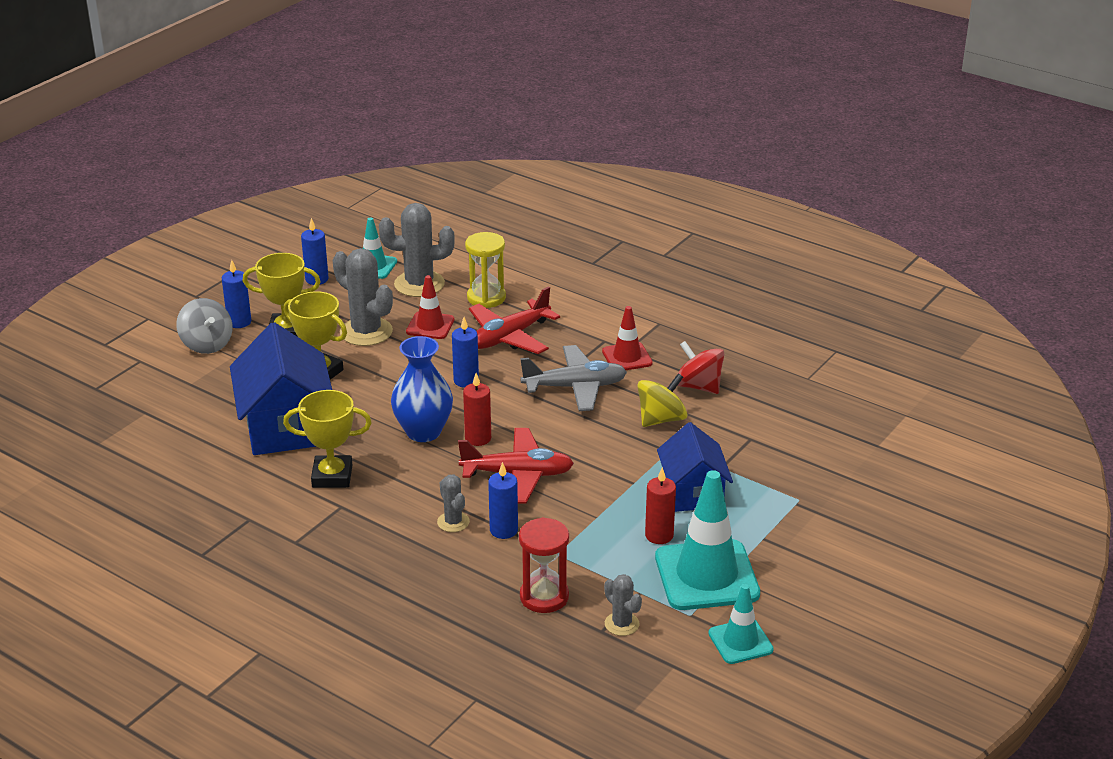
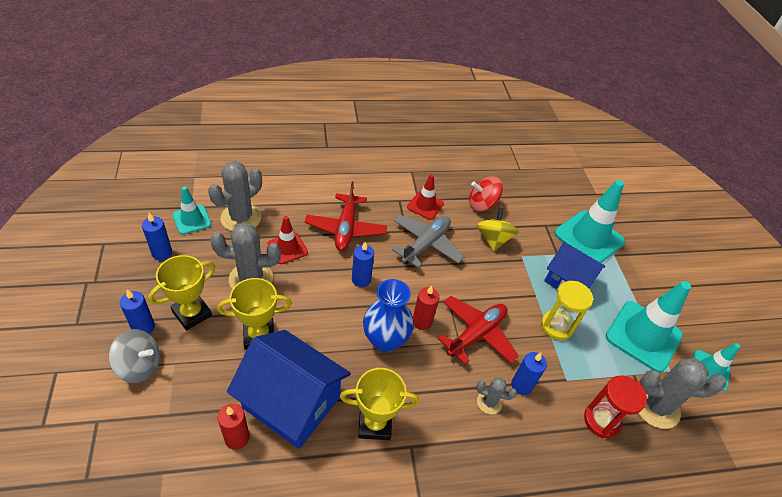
camera: 50 degrees left, 15 degrees up
yellow trophy [283,390,372,488] -> yellow trophy turned 45 degrees clockwise [340,368,419,440]
yellow hourglass [465,232,506,308] -> yellow hourglass moved to [541,281,593,340]
grey cactus [604,574,642,636] -> grey cactus [638,358,726,429], size x1.89
red candle [645,467,676,544] -> red candle moved to [218,404,249,450]
none -> turquoise traffic cone [554,180,625,263]

